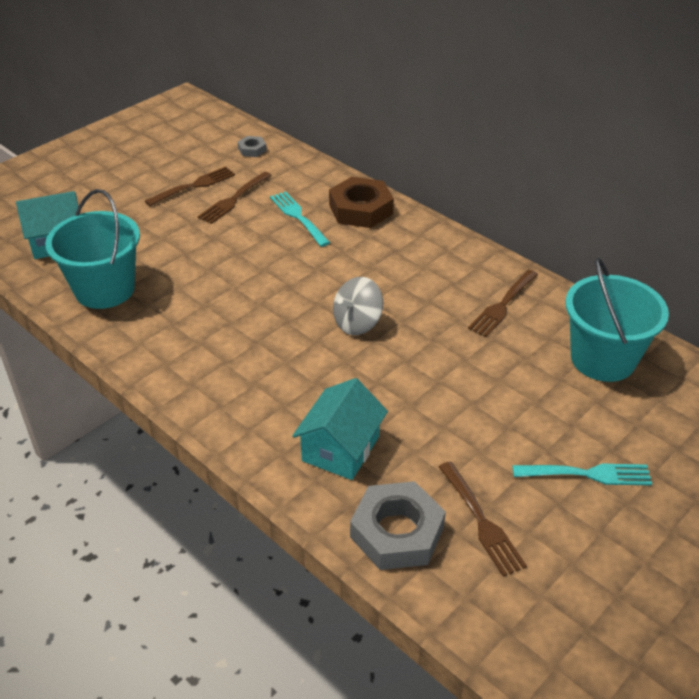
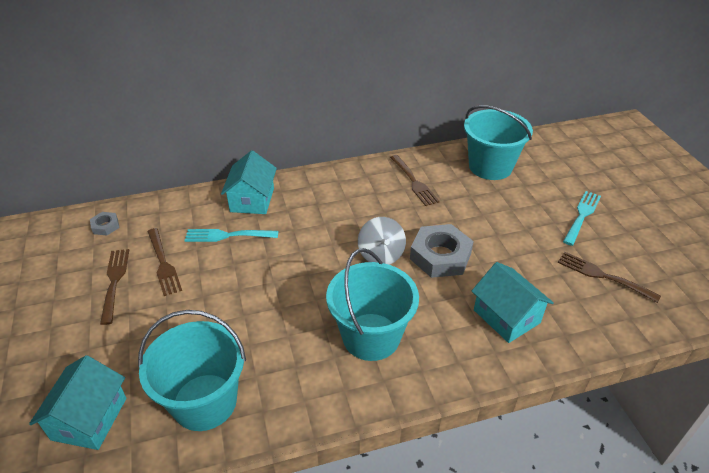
camera: 60 degrees left, 0 degrees up
brown nut [329,177,394,228] -> turquoise house [221,150,277,214]
grey nut [350,481,446,570] -> grey nut moved to [410,224,474,278]
brown fork [439,461,527,577] -> brown fork turned 150 degrees counterclockwise [558,252,661,303]
none -> turquoise bucket [326,248,419,361]

